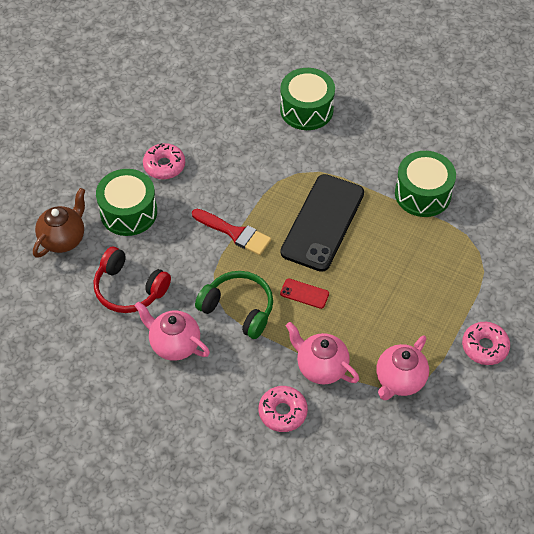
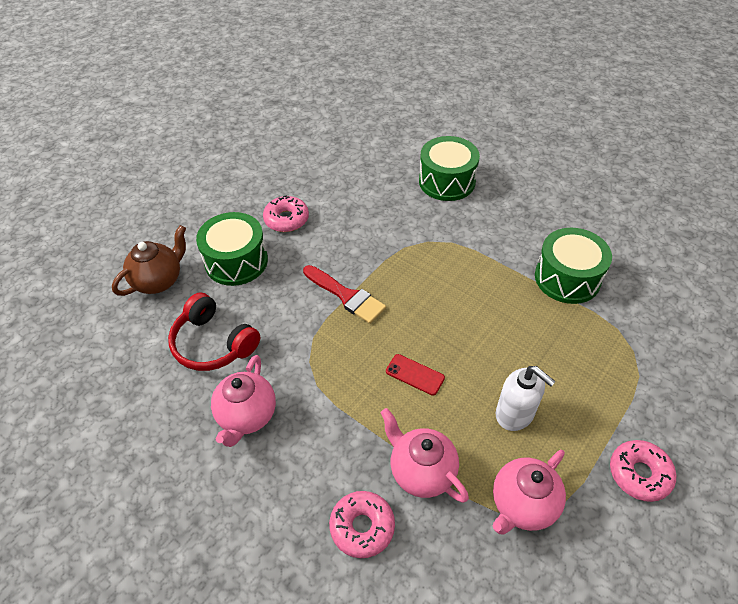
camera: 10 degrees right, 5 degrees down
pink teapot [135,301,210,361] -> pink teapot turned 120 degrees counterclockwise [211,355,276,447]
green headphones [195,271,273,339] -> none
black phone [281,174,364,272] -> none
none -> white soap dispenser [496,366,556,431]

